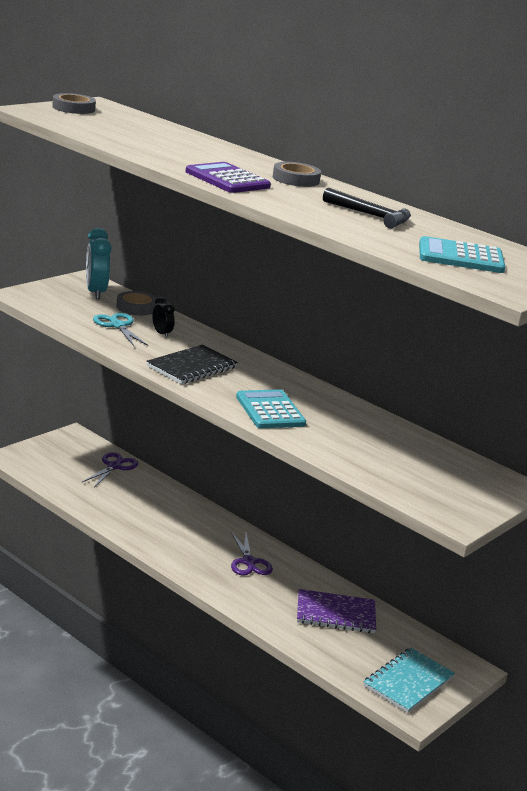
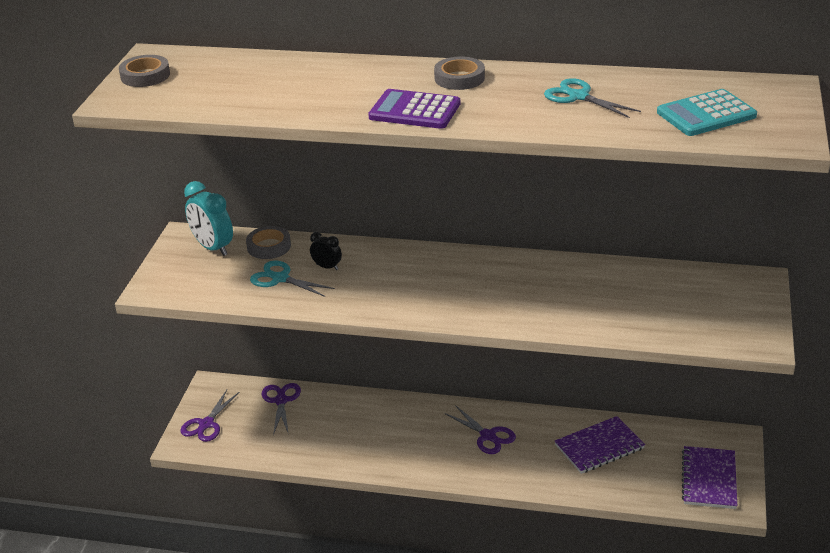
camera: 25 degrees left, 10 degrees up
black notebook [147,344,238,384] -> none
turquoise calculator [236,389,306,428] -> none
black hammer [323,188,411,229] -> turquoise scissors [544,78,641,118]
turquoise notebook [363,648,455,713] -> purple notebook [682,446,737,509]
none -> purple scissors [180,390,239,442]

